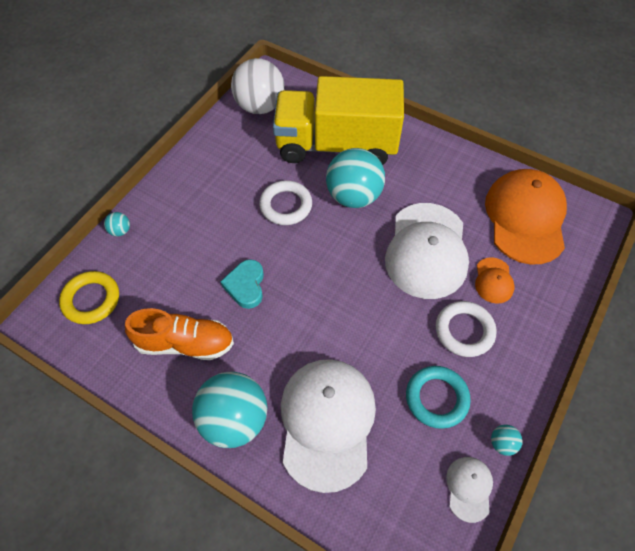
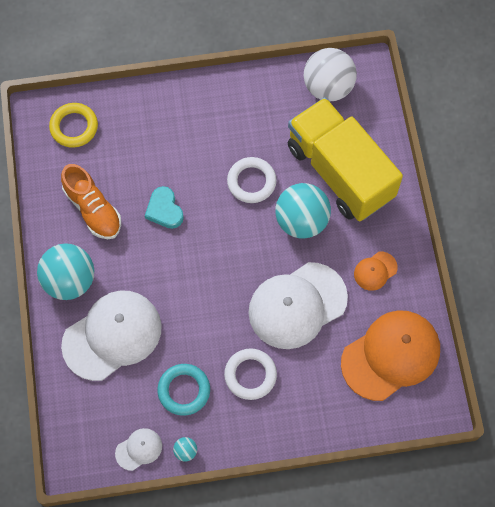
camera: 50 degrees right, 10 degrees up
turquoise ball [104,212,130,236] -> none
turquoise heart [220,259,264,309] -> turquoise heart turned 75 degrees counterclockwise [145,186,184,229]
orange cap [475,257,515,304] -> orange cap moved to [354,252,398,291]

